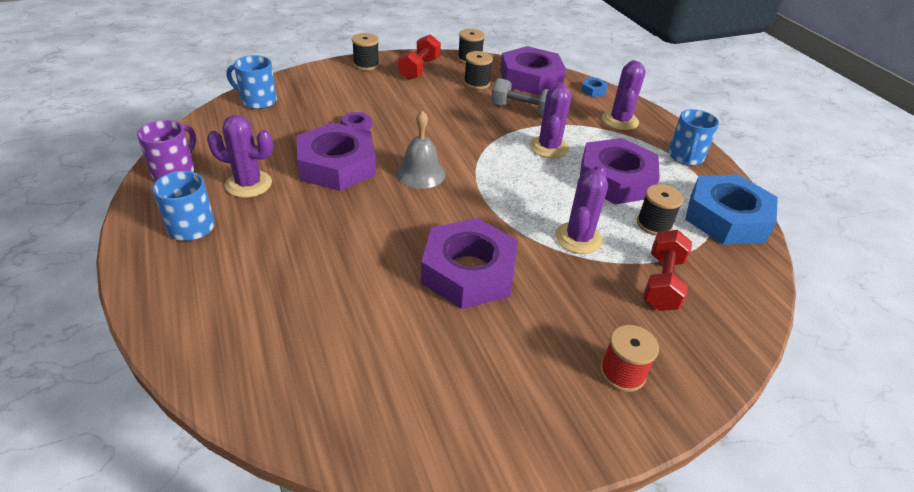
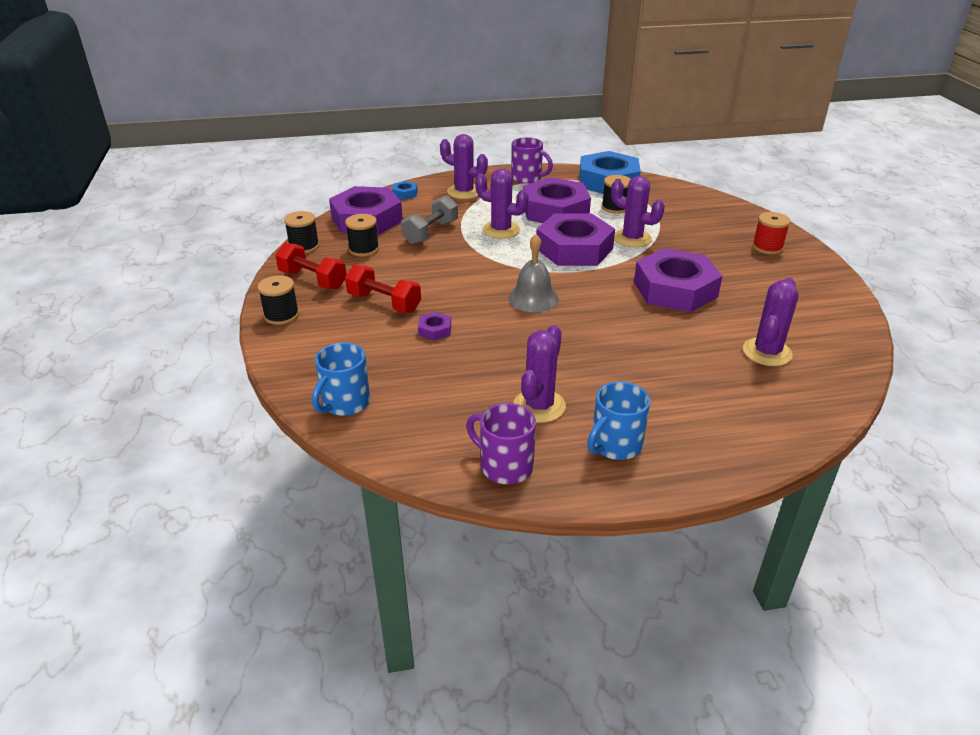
camera: 75 degrees left, 5 degrees down
purple nut [297,122,376,191] -> purple nut moved to [537,214,615,266]
red dumbbell [643,230,692,311] -> red dumbbell moved to [345,264,421,313]
blue mug [668,109,719,165] -> purple mug [511,137,553,184]
none -> purple cactus [743,278,799,366]

